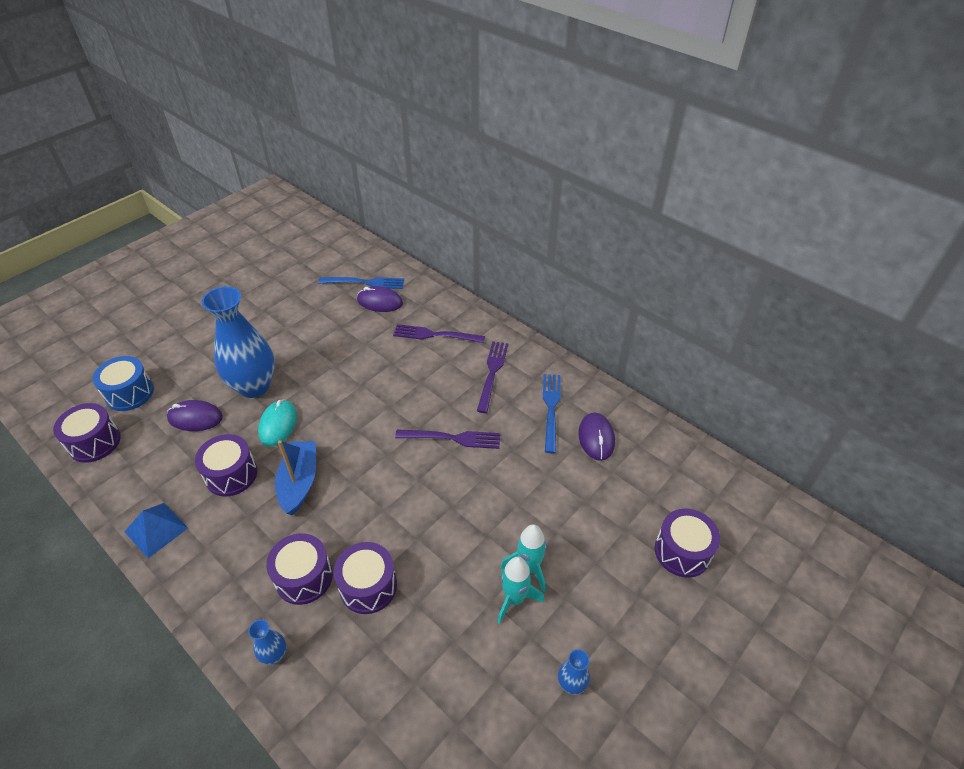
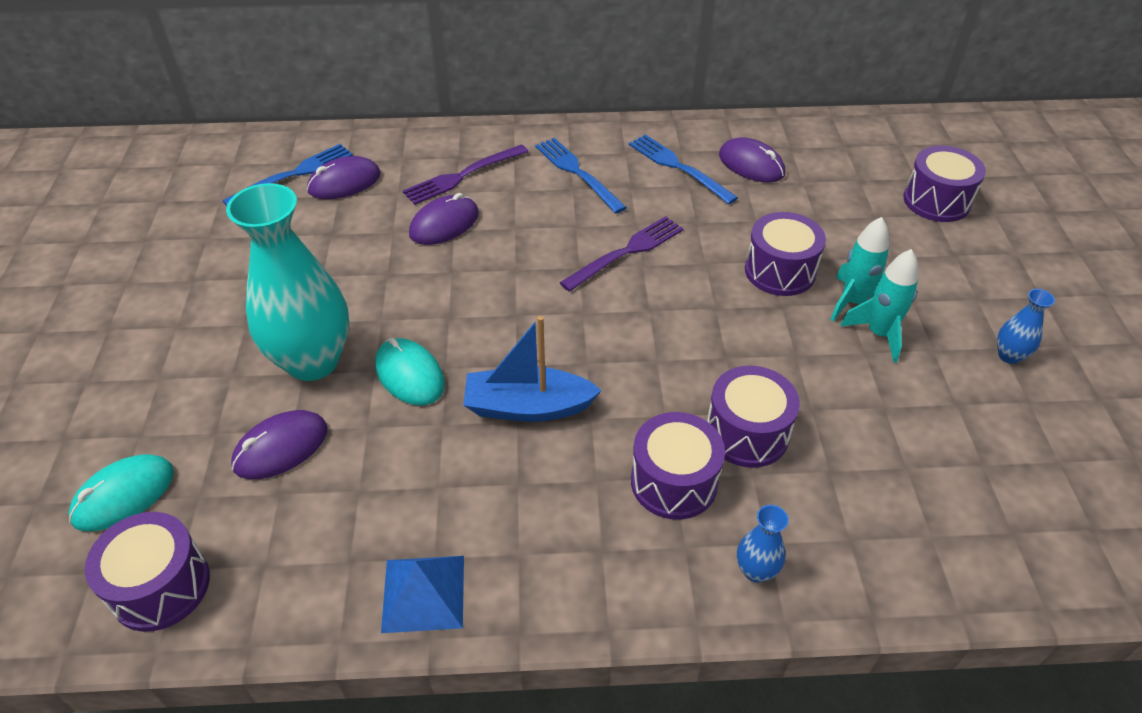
camera: 45 degrees left, 0 degrees up
blue drum [93,356,154,411] -> turquoise mouse [68,454,174,532]
purple drum [195,434,257,497] -> purple drum moved to [745,212,826,296]
blue vase [202,286,275,398] -> turquoise vase [226,183,349,381]
blue boat [275,440,316,515] -> blue boat turned 45 degrees counterclockwise [463,316,602,422]
purple fork [477,341,508,413] -> blue fork [535,138,627,214]
none -> purple mouse [409,193,479,245]

